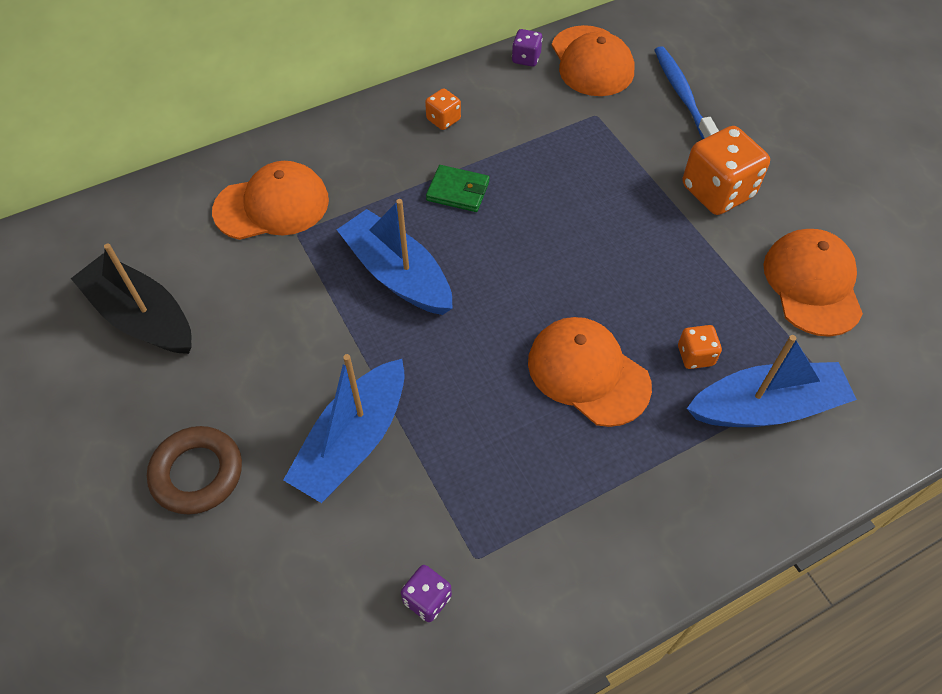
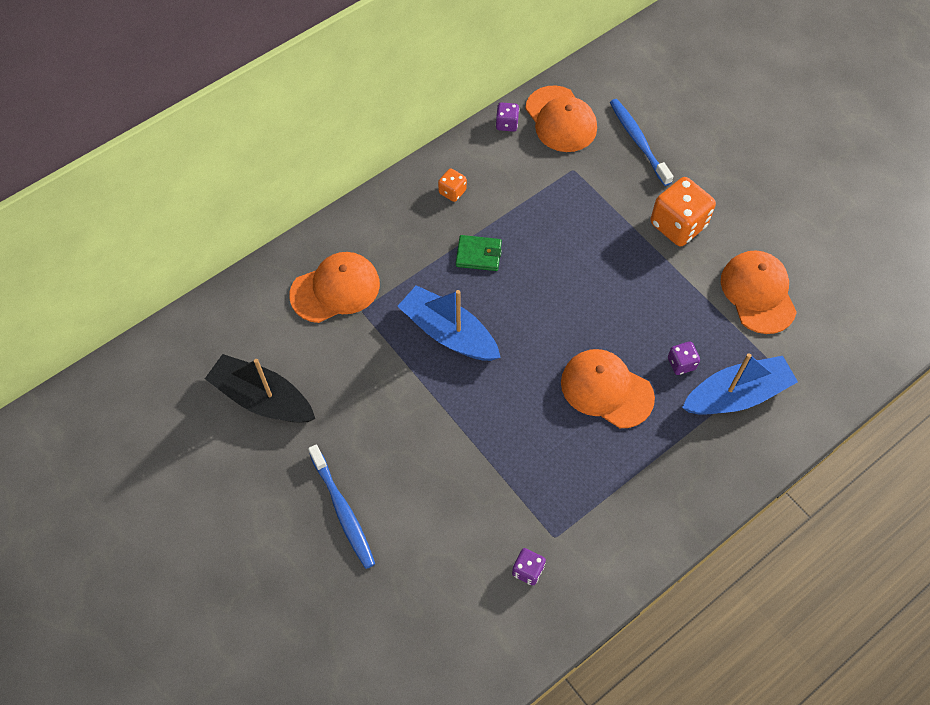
camera: 10 degrees left, 5 degrees up
brown ring [147,426,242,514] -> blue toothbrush [308,445,375,569]
blue boat [283,354,405,503] -> none
orange dice [678,325,722,369] -> purple dice [668,341,700,375]

